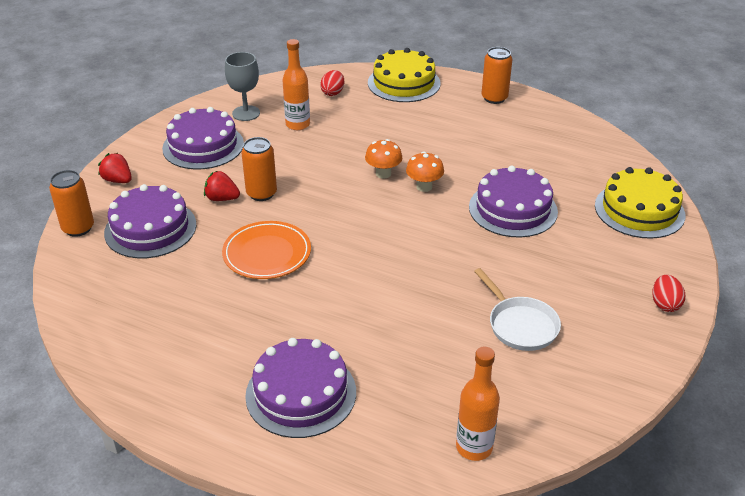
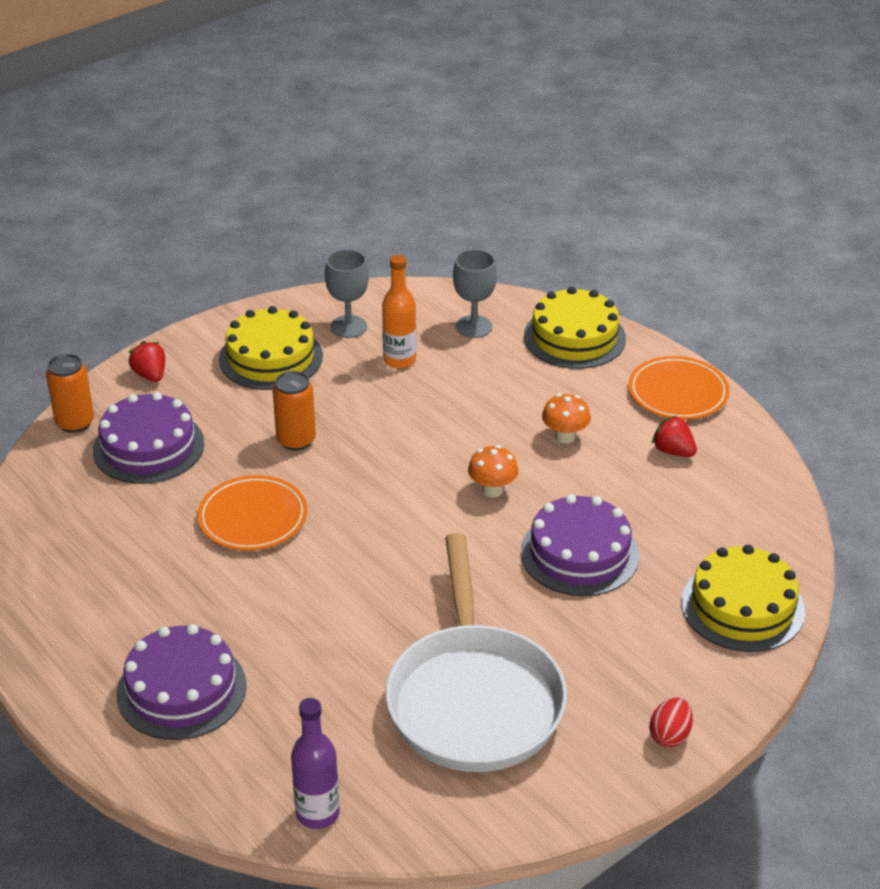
camera: 25 degrees right, 0 degrees up
purple cake [162,107,244,170] -> yellow cake [219,306,323,390]
red strawberry [204,170,240,201] -> red strawberry moved to [652,415,697,457]
red egg [320,70,344,96] -> grey goblet [453,249,497,338]
orange mushroom [365,139,402,179] -> orange mushroom moved to [542,393,591,444]
orange bottle [456,346,500,461] -> purple bottle [291,698,340,829]
white pan [474,268,561,351] -> white pan [385,533,567,772], size x2.02
orange can [481,47,513,104] -> orange plate [628,356,730,420]

